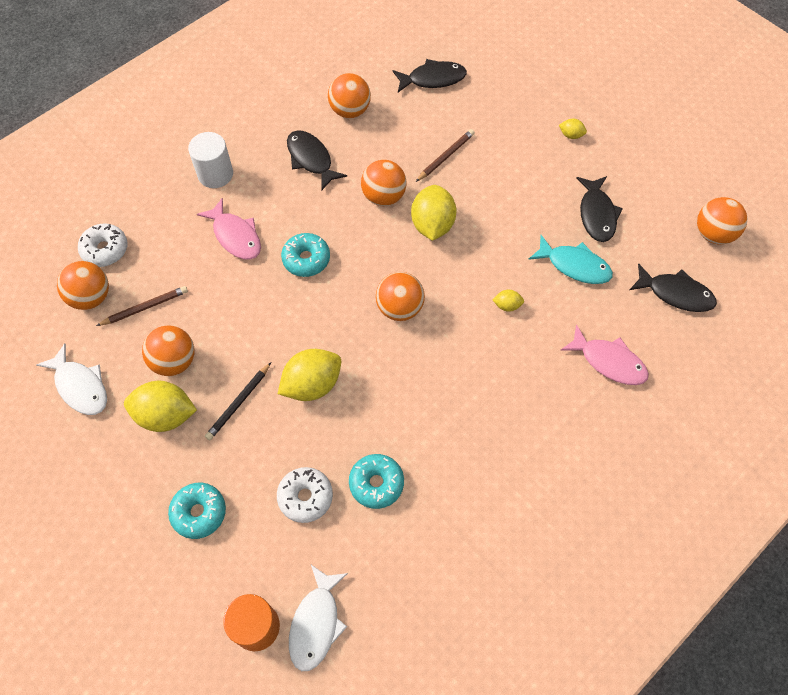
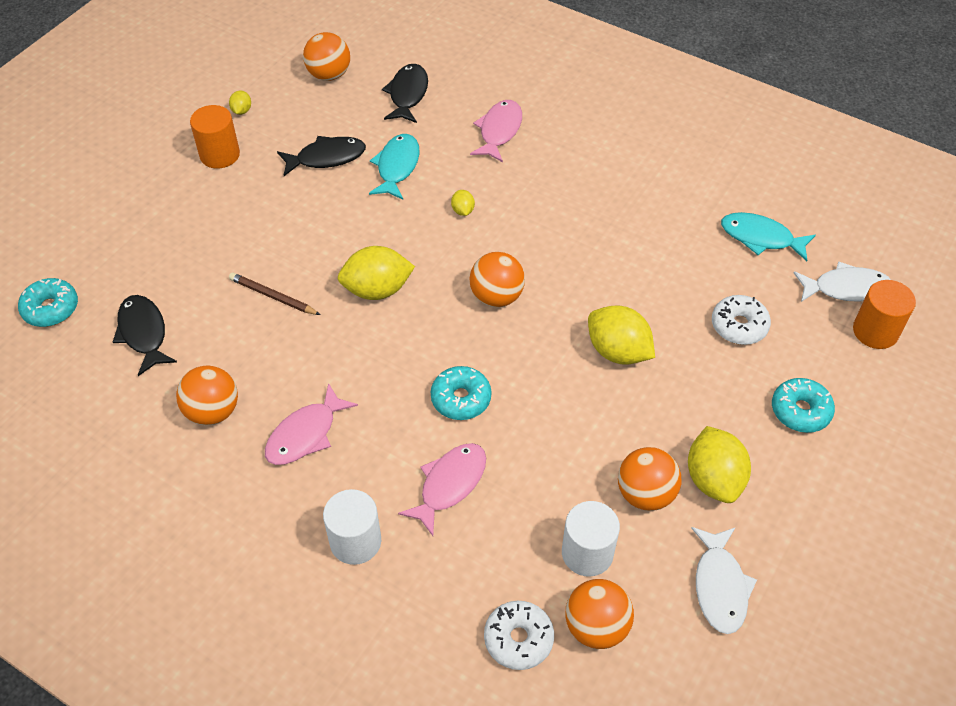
camera: 105 degrees left, 10 degrees down
white fish [36,343,107,415] -> white fish turned 150 degrees clockwise [691,527,757,634]
brown pencil [96,286,188,326] -> white cylinder [562,501,620,577]
black pencil [205,362,271,440] -> none
black fish [287,130,347,190] -> pink fish [265,383,358,465]
turquoise donut [349,454,404,509] -> turquoise donut moved to [18,278,78,327]
orange ball [361,160,407,206] -> none
yellow lemon [559,119,587,139] -> yellow lemon moved to [229,91,251,115]
none -> orange cylinder [190,105,240,168]
none -> turquoise fish [721,212,816,261]

